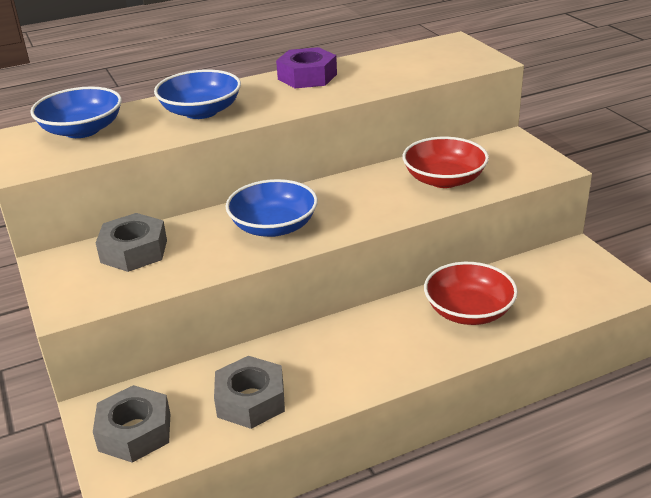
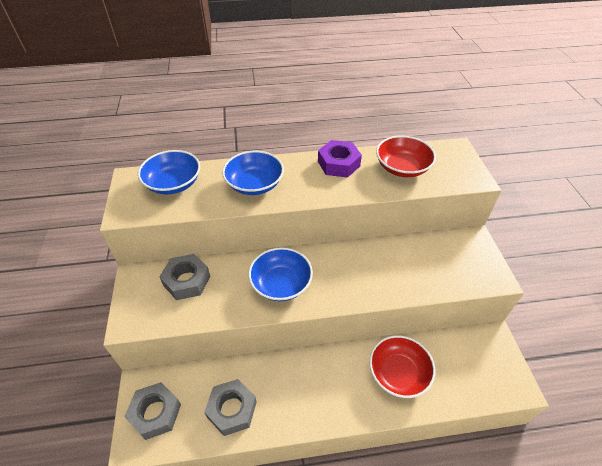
camera: 15 degrees right, 15 degrees up
red bowl [402,137,489,188] -> red bowl moved to [376,136,436,177]

